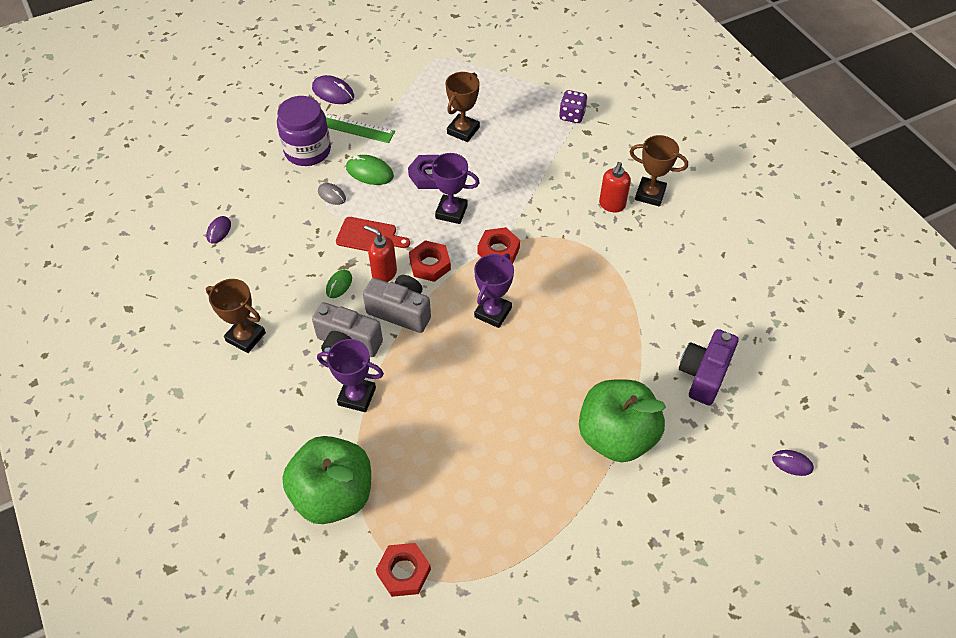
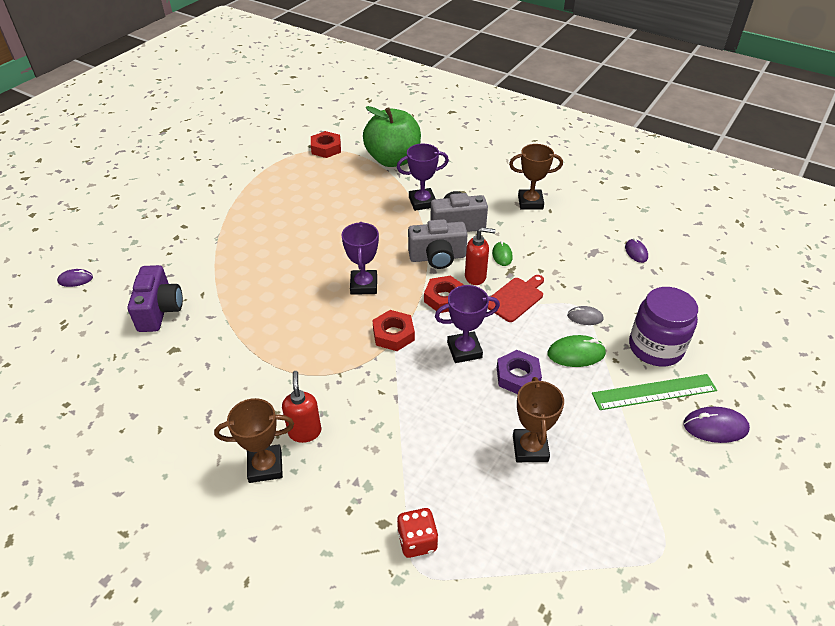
camera: 150 degrees right, 10 degrees down
red cutting board [336,217,410,251] -> red cutting board turned 150 degrees clockwise [488,275,544,322]
purple dice [559,90,588,123] -> red dice [397,508,439,558]
green apple [579,380,666,462] -> none

